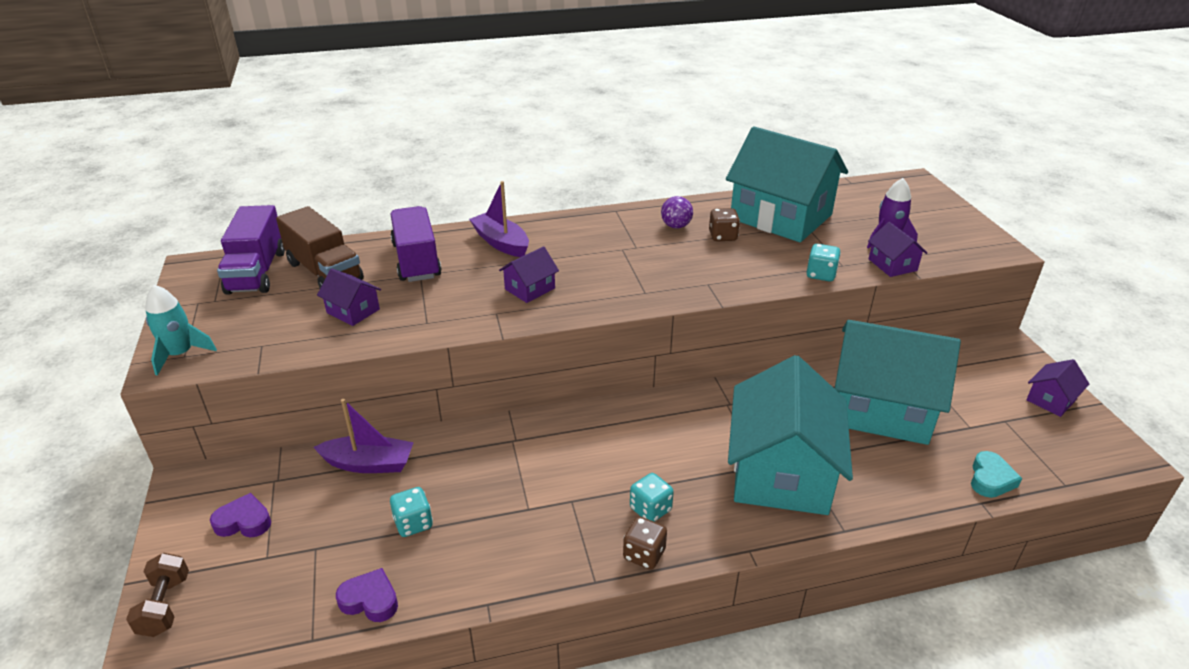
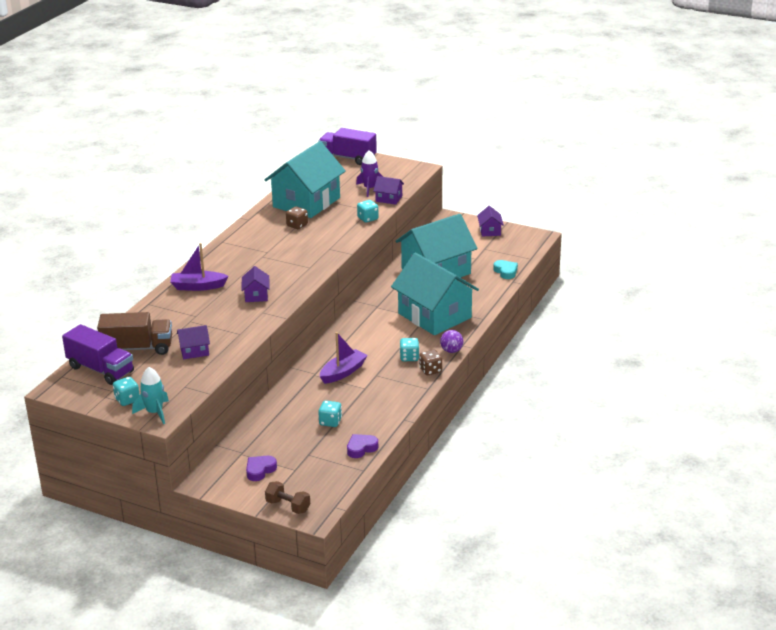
camera: 50 degrees left, 5 degrees down
purple boat [313,399,414,473] -> purple boat moved to [320,332,368,384]
purple truck [390,206,442,282] -> purple truck moved to [318,128,377,165]
purple ball [661,196,693,229] -> purple ball moved to [440,330,463,353]
turquoise house [726,126,848,242] -> turquoise house turned 45 degrees counterclockwise [265,141,346,218]
none -> turquoise dice [113,377,140,406]

